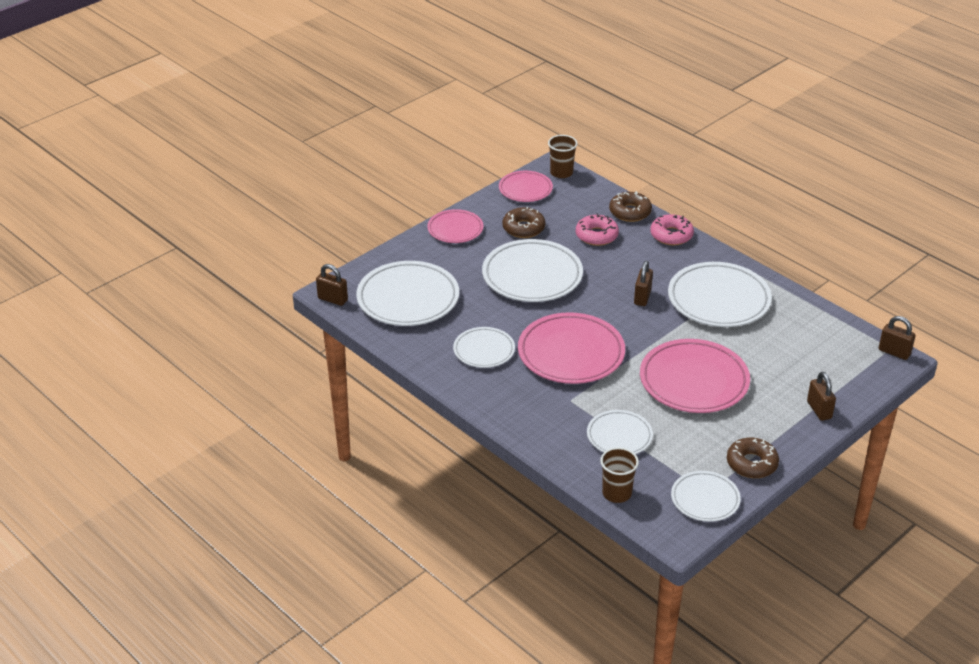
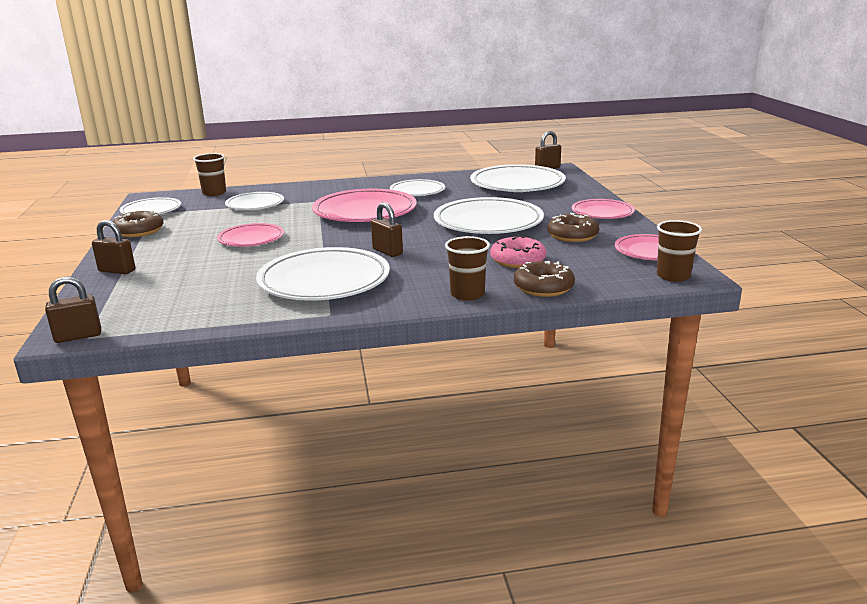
camera: 125 degrees right, 15 degrees down
pink plate [640,339,750,413] -> pink plate [217,223,284,247], size x0.58
pink donut [650,214,694,245] -> brown cup [445,236,490,301]

